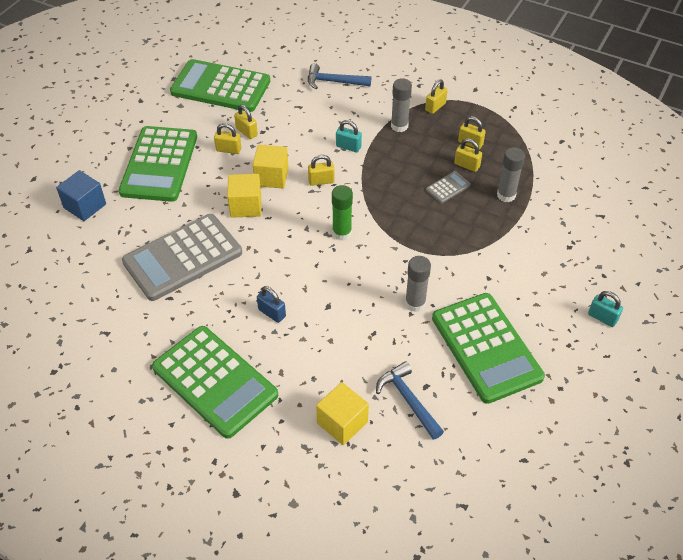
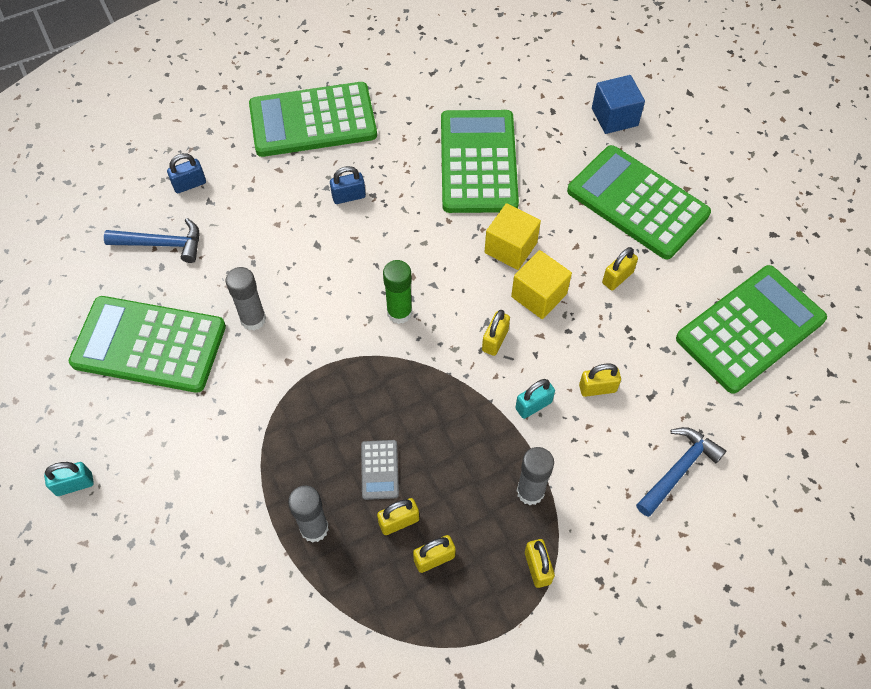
camera: 125 degrees right, 10 degrees up
grey calculator [122,214,242,301] -> green calculator [441,110,519,213]
yellow padlock [234,105,258,139] -> yellow padlock moved to [579,363,621,397]
yellow cube [316,382,369,445] -> blue padlock [167,153,206,193]

